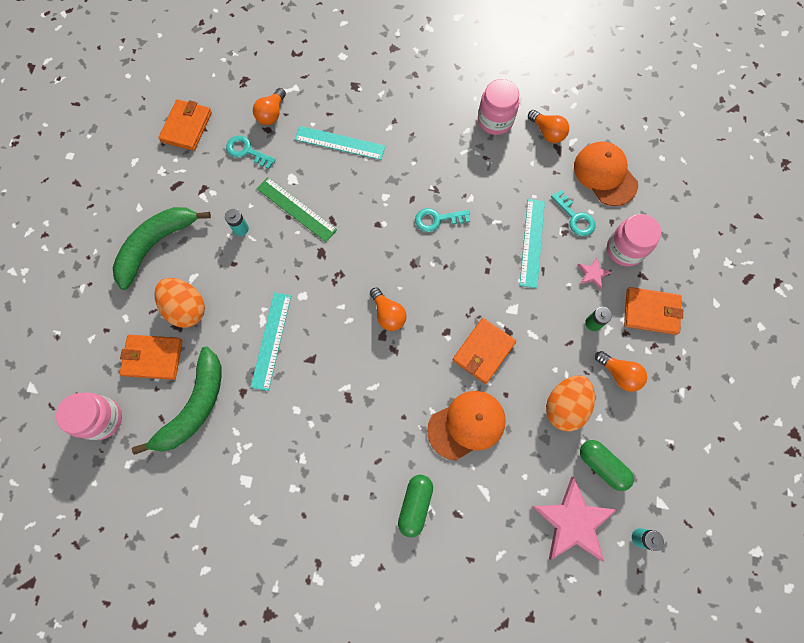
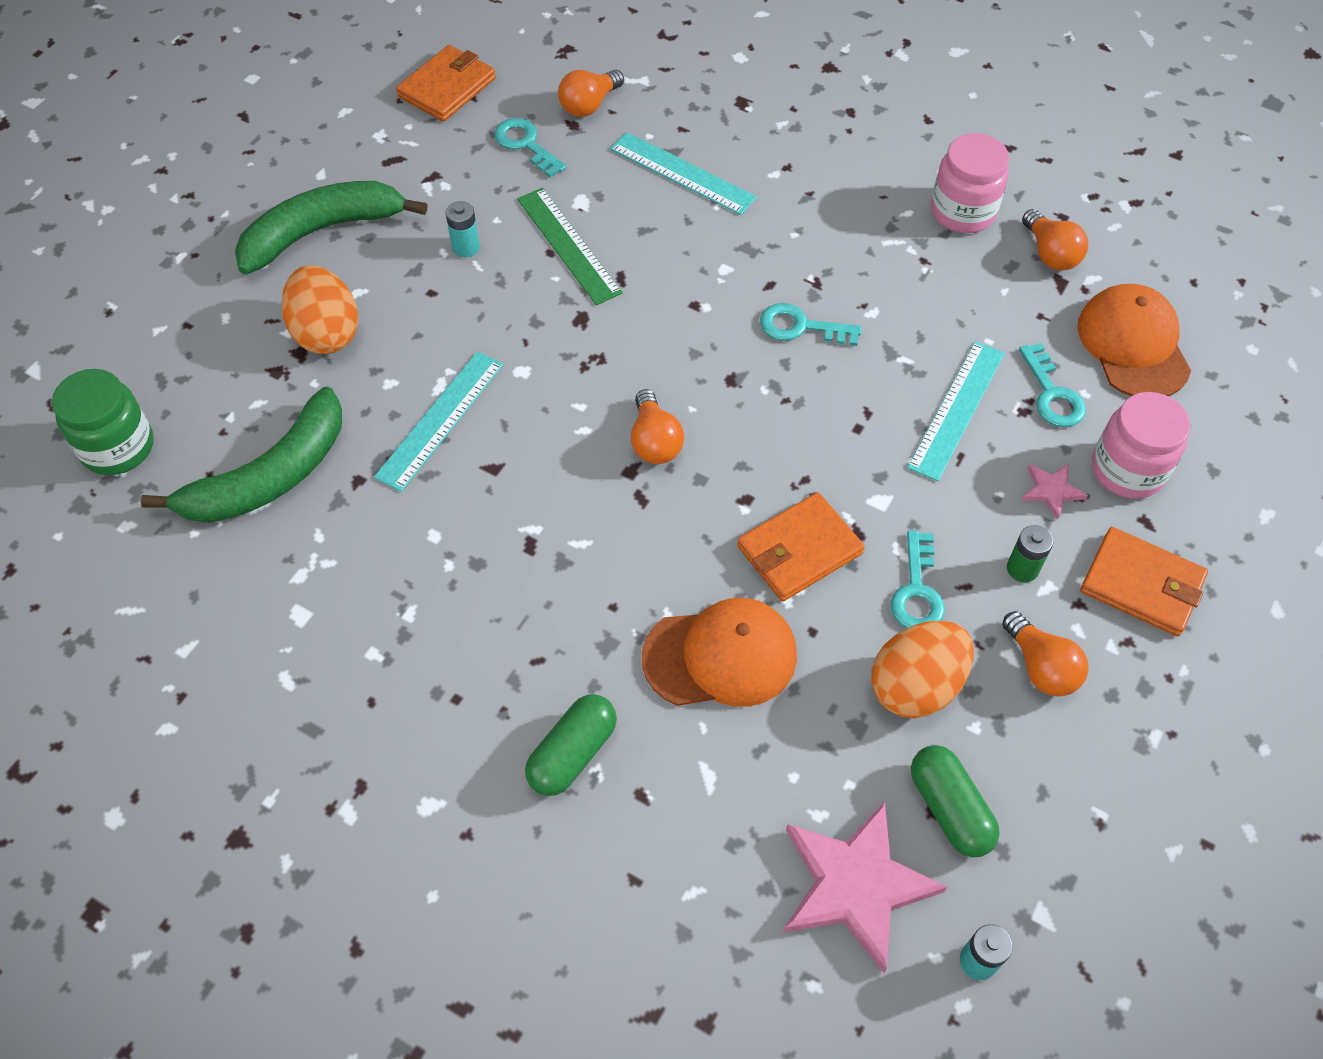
camera: 20 degrees right, 15 degrees down
pink jar [56,392,122,440] -> green jar [52,369,154,475]
orange wallet [119,335,182,380] -> none
none -> turquoise key [891,530,945,628]

